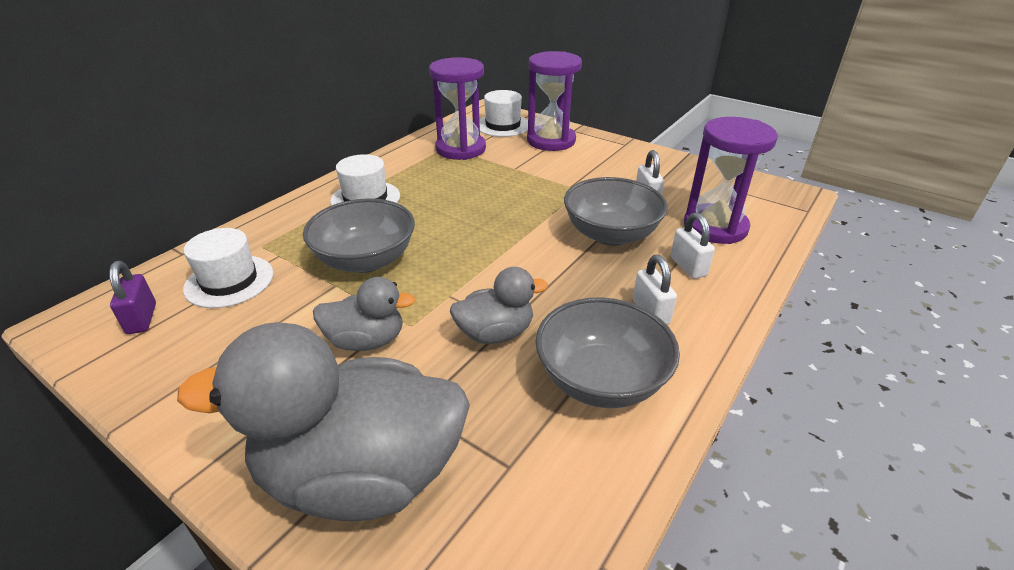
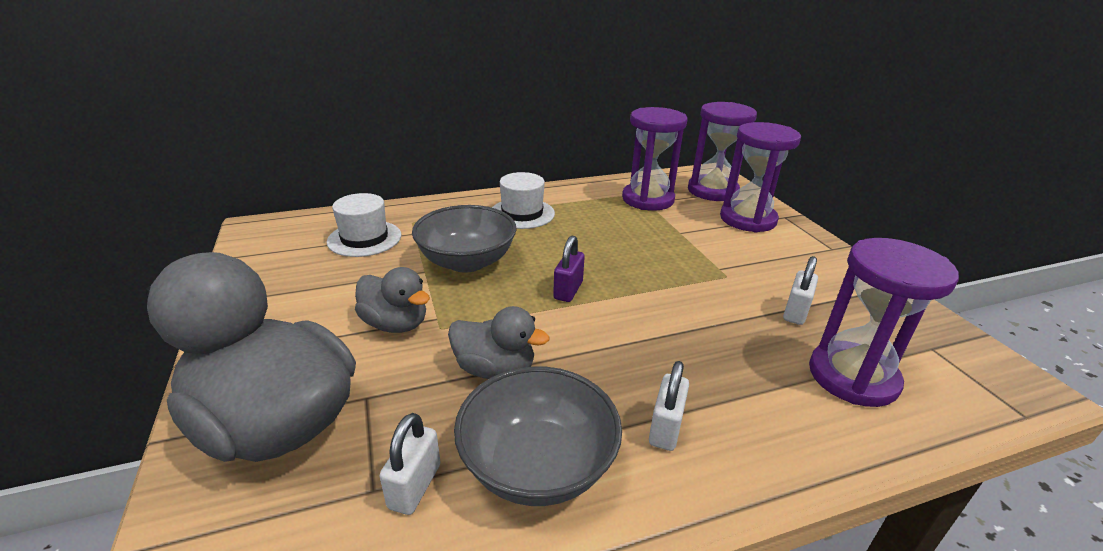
camera: 35 degrees right, 5 degrees down
purple padlock [109,261,156,334] -> purple padlock moved to [553,236,585,302]
white hat [479,90,528,137] -> purple hourglass [688,102,757,201]
grey bowl [564,177,668,246] -> none
white padlock [671,212,715,279] -> white padlock moved to [380,413,440,515]

